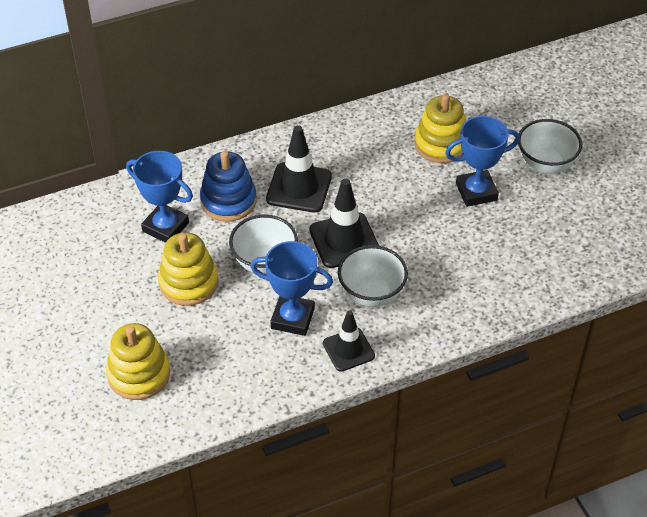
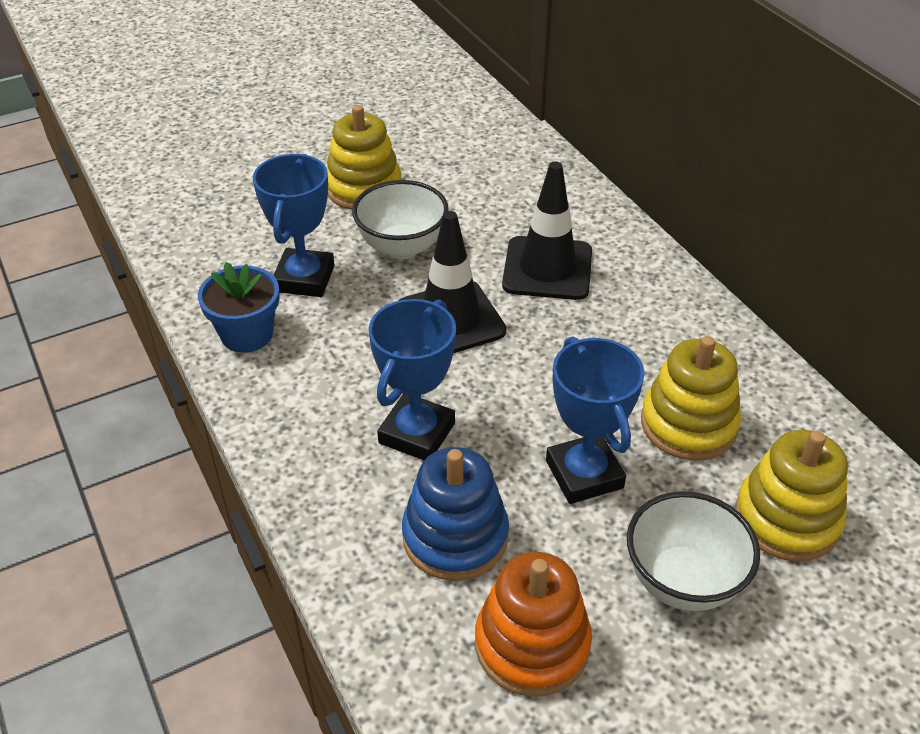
camera: 85 degrees right, 5 degrees down
yellow stacking toy [106,323,170,400] -> yellow stacking toy moved to [735,430,848,562]
blue trophy [126,151,193,243] -> blue trophy moved to [369,299,456,460]
blue stacking toy [200,151,257,222] -> blue stacking toy moved to [402,447,509,581]
black traffic cone [323,310,375,372] -> blue flower pot [198,262,280,353]
white bowl [338,245,408,307] -> none
none -> orange stacking toy [475,552,592,696]

